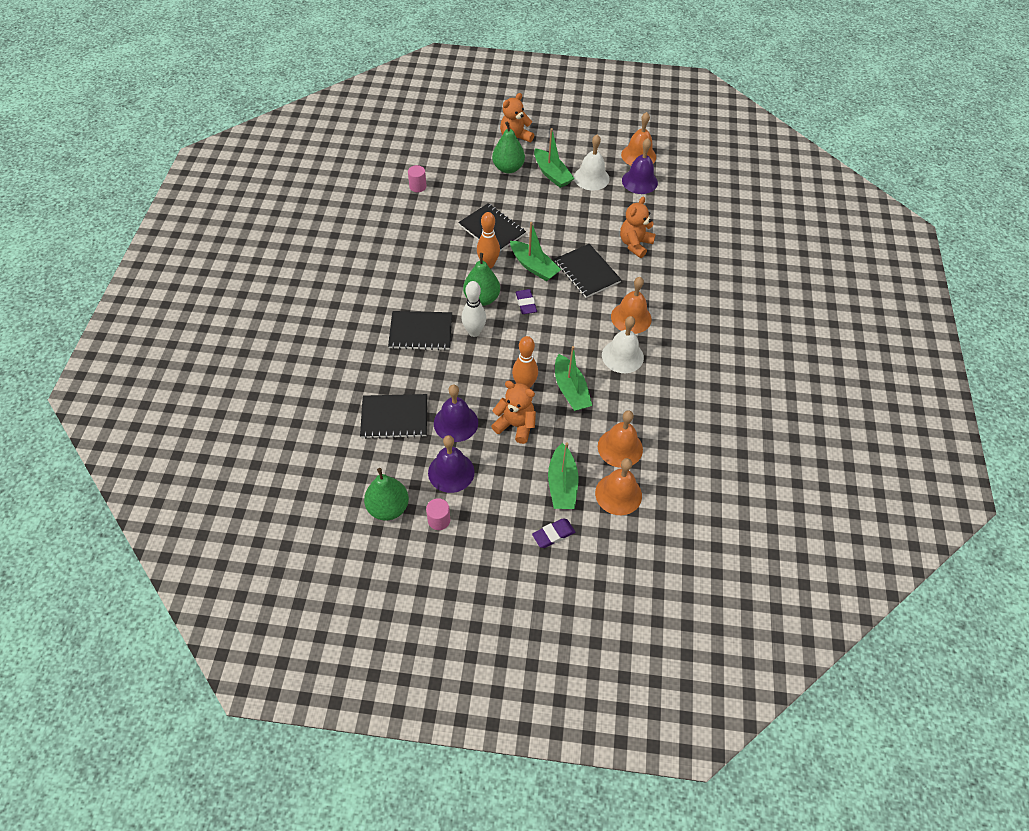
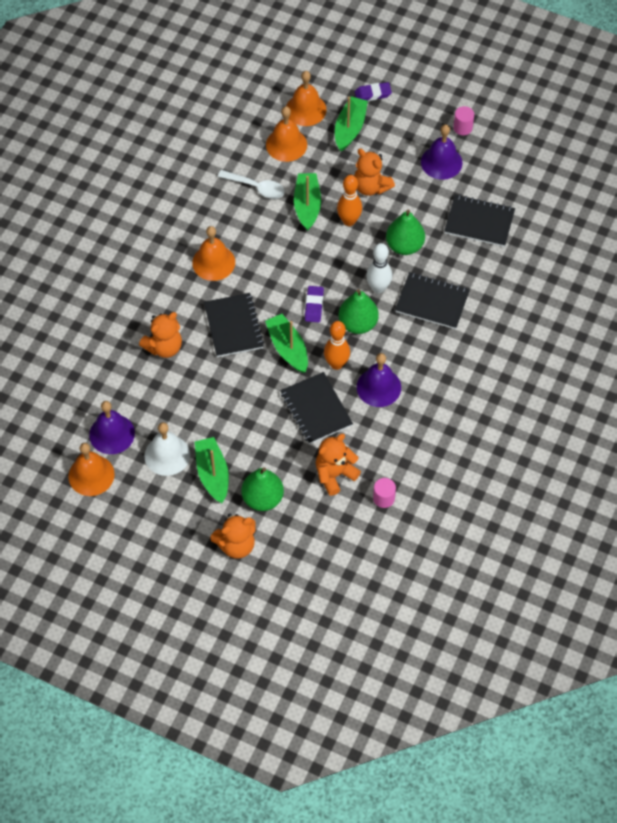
camera: 160 degrees left, 5 degrees up
green pear [364,468,409,521] -> green pear moved to [386,210,425,255]
purple bell [434,385,478,442] -> purple bell moved to [357,353,401,407]
white bell [602,316,644,373] -> none
none -> white spoon [218,170,285,199]
none -> orange teddy bear [316,434,361,496]

